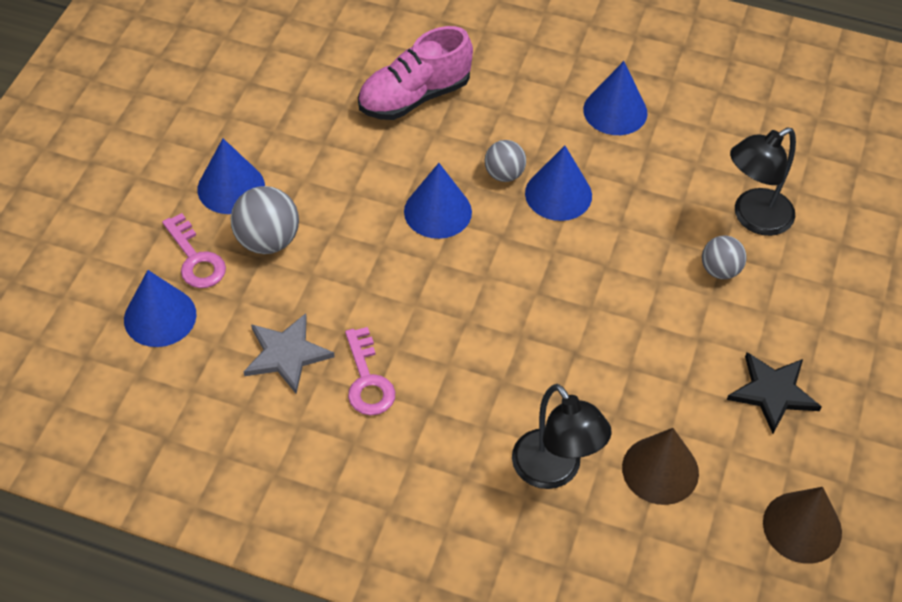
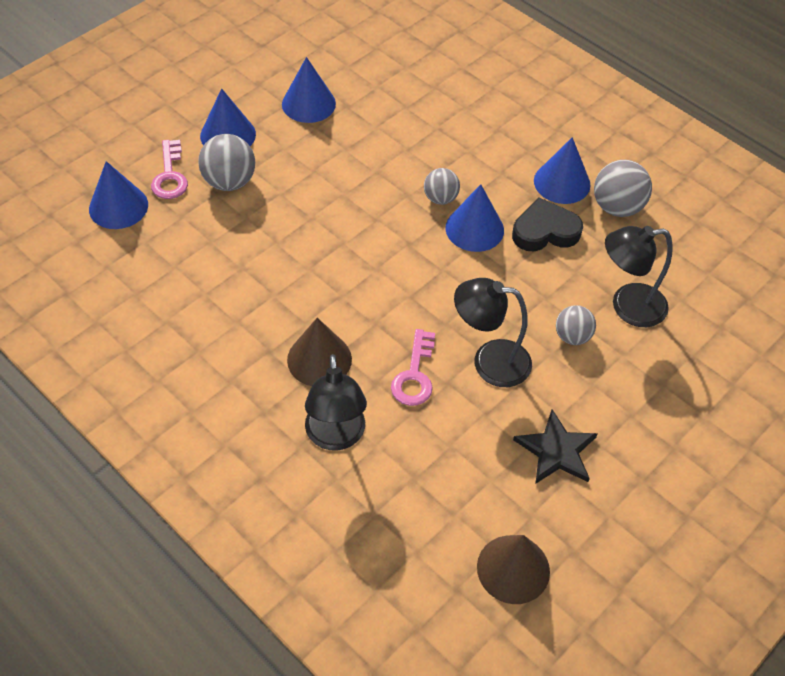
camera: 25 degrees right, 0 degrees up
grey star [244,313,335,394] -> none
pink key [345,327,395,415] -> pink key moved to [391,329,435,406]
pink shoe [358,26,473,120] -> none
blue cone [404,163,472,239] -> blue cone moved to [282,57,336,123]
brown cone [622,428,699,505] -> brown cone moved to [287,318,352,386]
none -> black lamp [454,278,532,387]
none -> black heart [512,197,583,251]
none -> grey ball [594,160,652,217]

